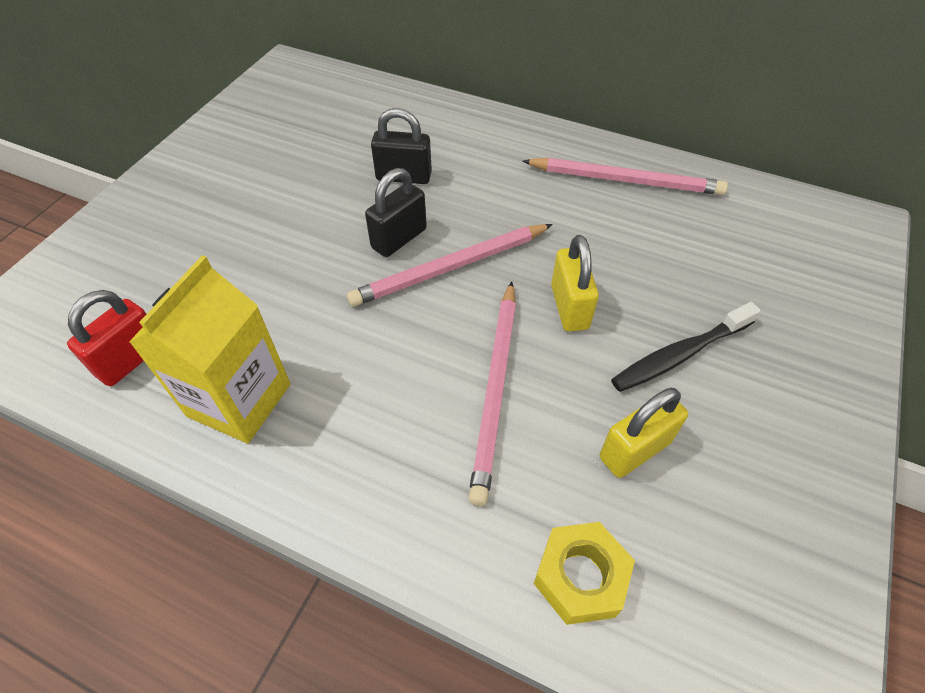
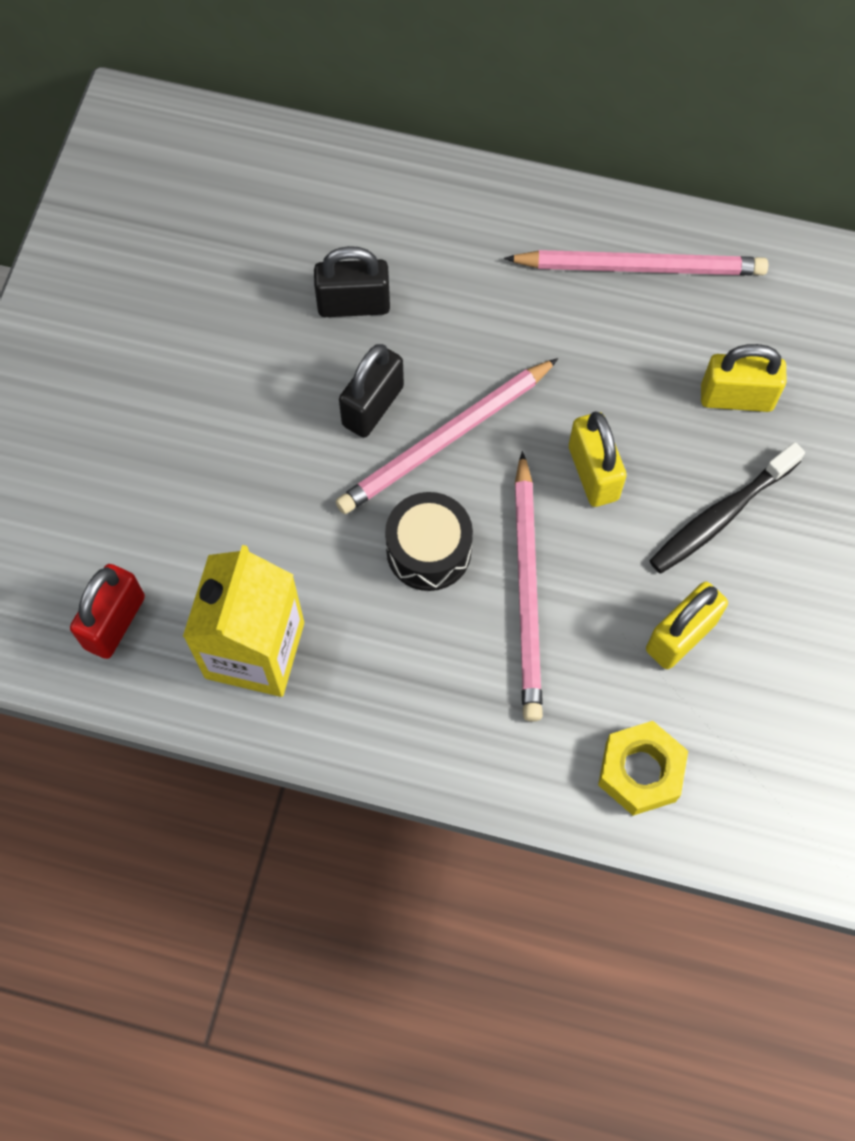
camera: 10 degrees left, 15 degrees up
none -> black drum [385,492,473,591]
none -> yellow padlock [701,344,786,412]

